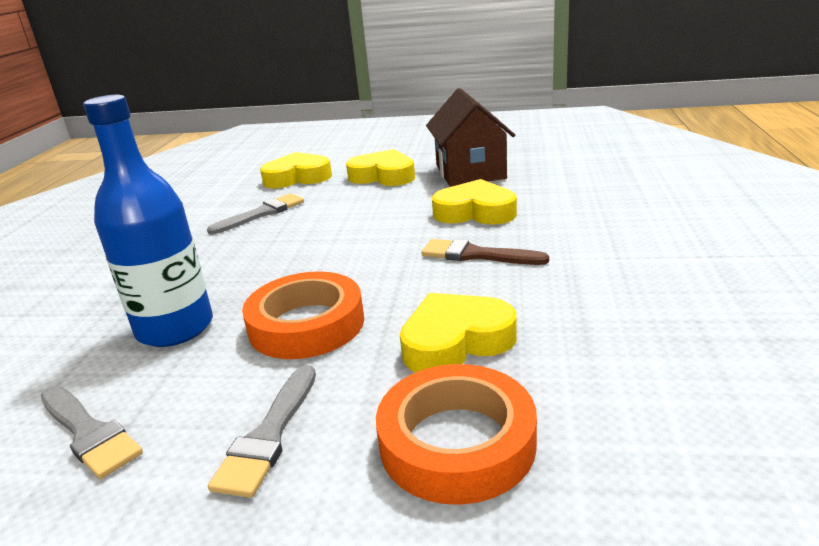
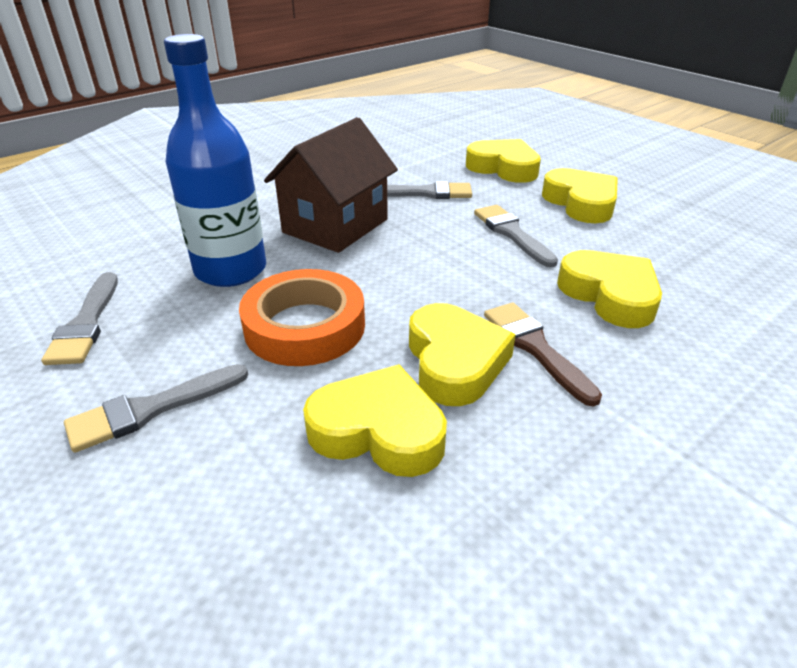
camera: 40 degrees right, 10 degrees up
orange tape [376,364,537,505] -> none
brown house [426,88,515,187] -> brown house moved to [264,117,398,253]
none -> yellow heart [409,303,516,406]
none -> grey brush [474,205,558,267]

